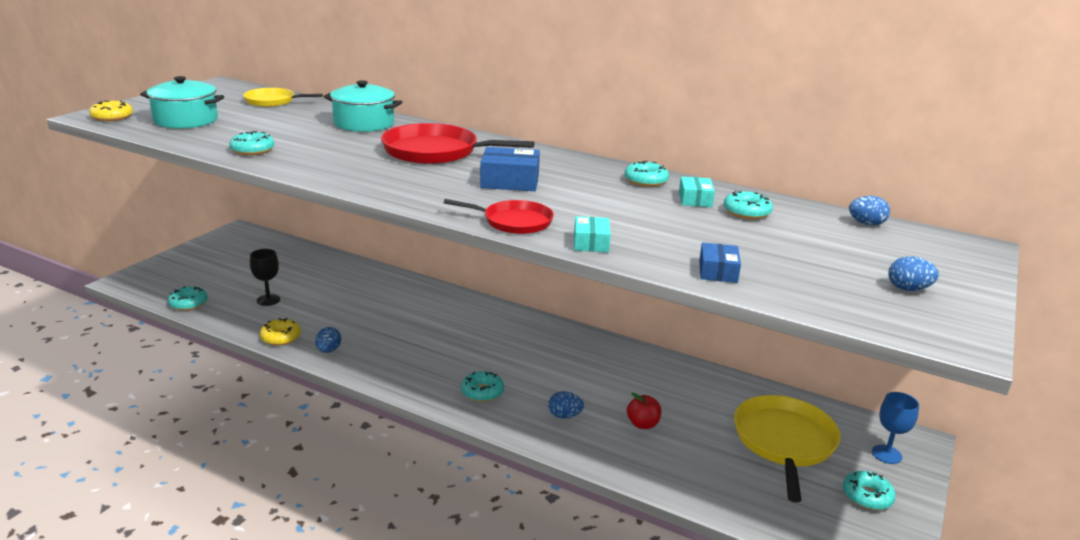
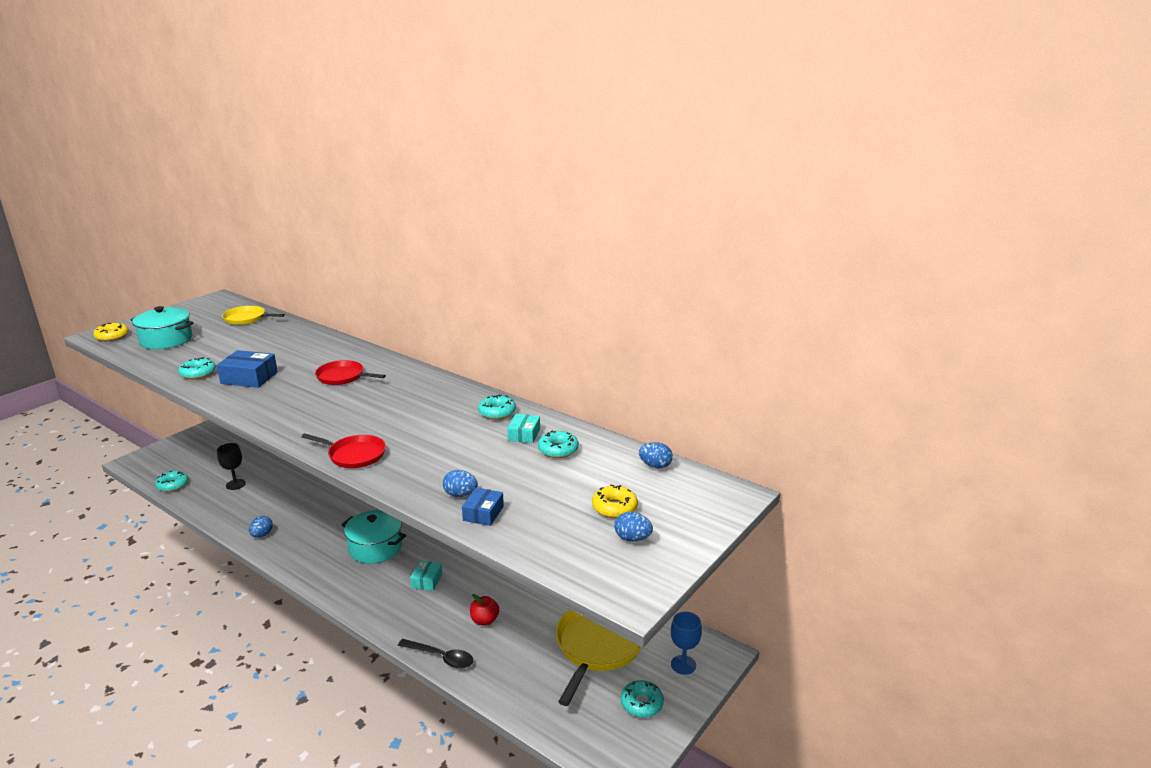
camera: 10 degrees right, 0 degrees up
yellow donut [260,318,301,346] -> yellow donut moved to [592,485,638,518]
turquoise pot [324,80,402,132] -> turquoise pot moved to [341,510,406,564]
red pan [381,123,534,164] -> red pan [315,360,386,385], size x0.60
turquoise donut [461,371,504,402] -> none
blue box [480,147,540,191] -> blue box moved to [217,350,278,388]
blue egg [548,391,584,419] -> blue egg moved to [443,470,478,497]
turquoise box [574,216,611,252] -> turquoise box moved to [410,561,442,591]
none -> black spoon [398,639,473,669]

